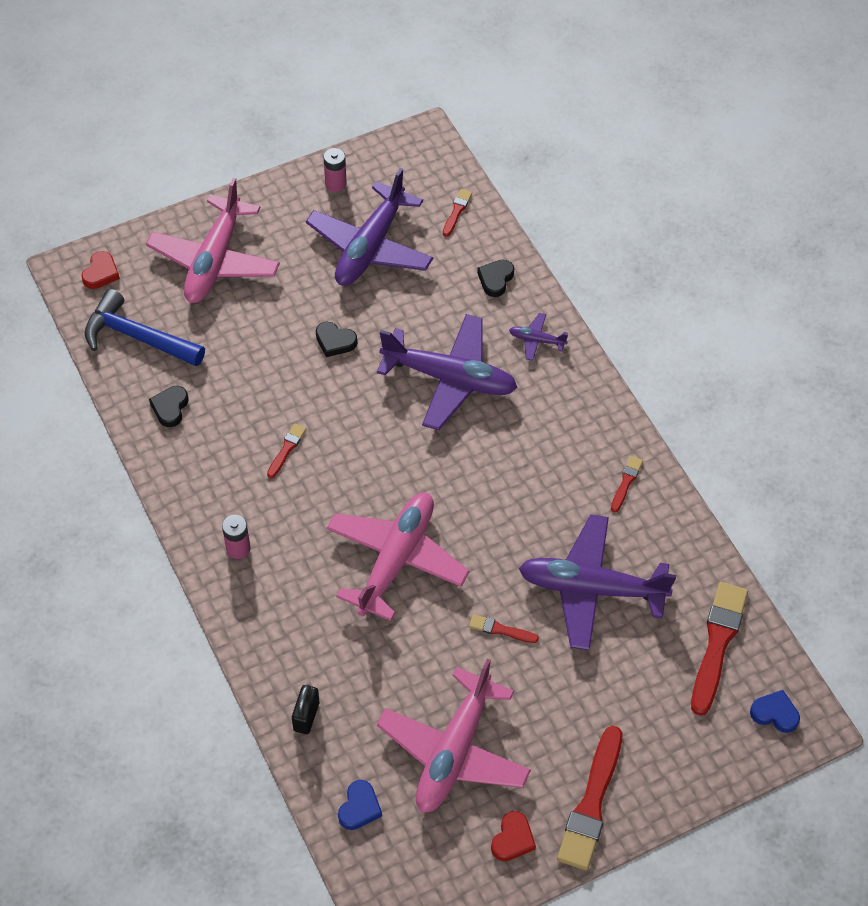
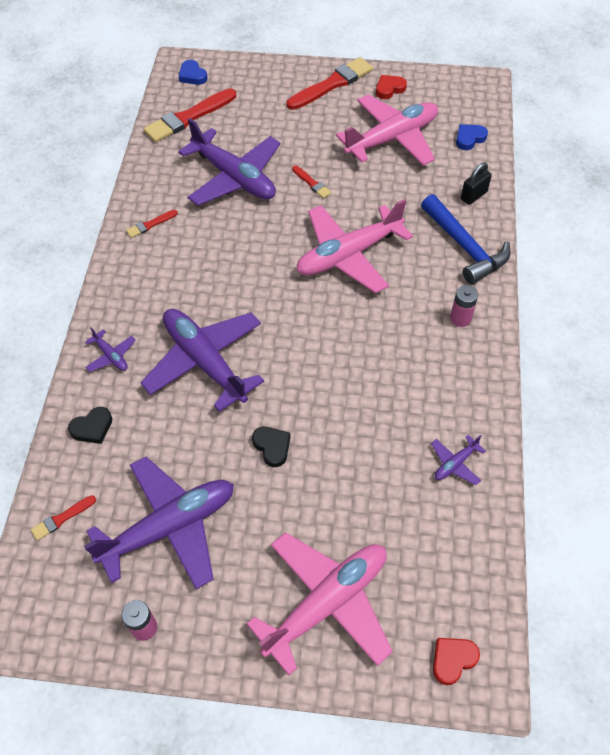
camera: 145 degrees left, 0 degrees up
blue hammer [84,289,205,367] -> blue hammer moved to [421,194,510,284]
black heart [149,386,189,427] -> purple plane [431,435,486,485]
red brush [267,423,306,478] -> none

